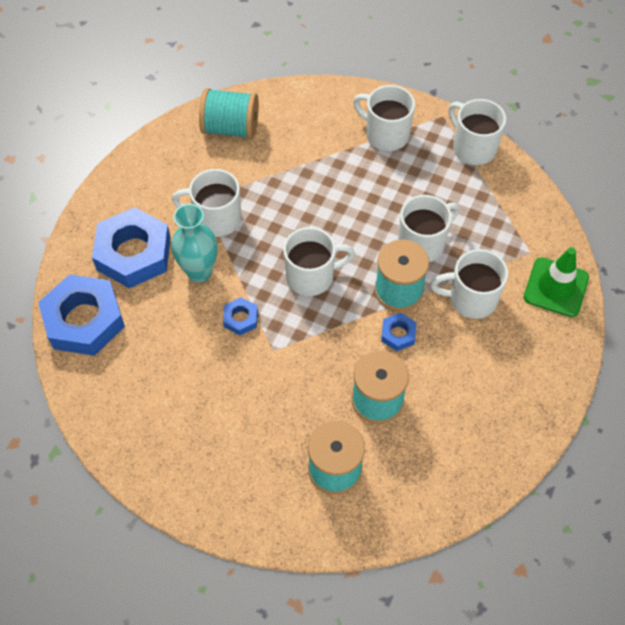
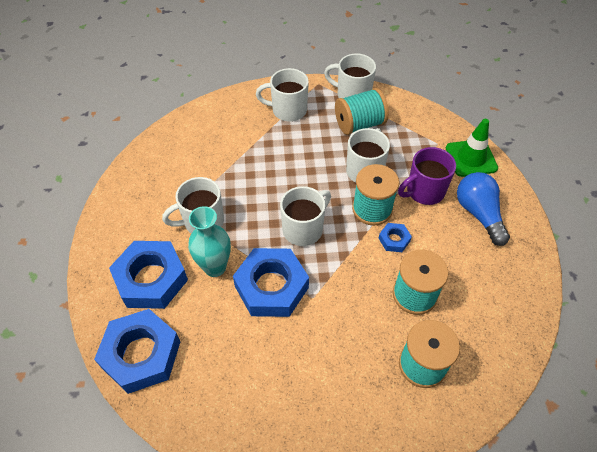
camera: 30 degrees left, 5 degrees down
turquoise spool [199,88,259,139] -> turquoise spool moved to [335,88,389,135]
blue nut [223,297,258,335] -> blue nut [233,248,309,317], size x2.21
white mug [430,249,508,319] -> purple mug [398,147,456,205]
none -> blue light bulb [457,172,510,246]

